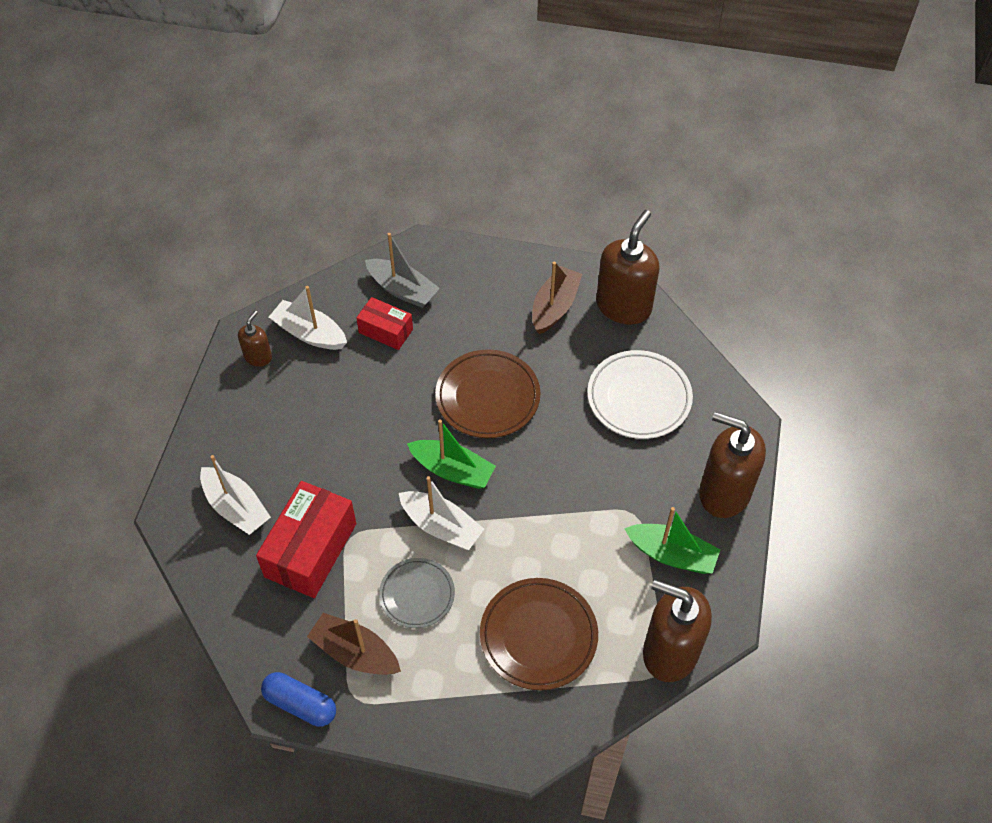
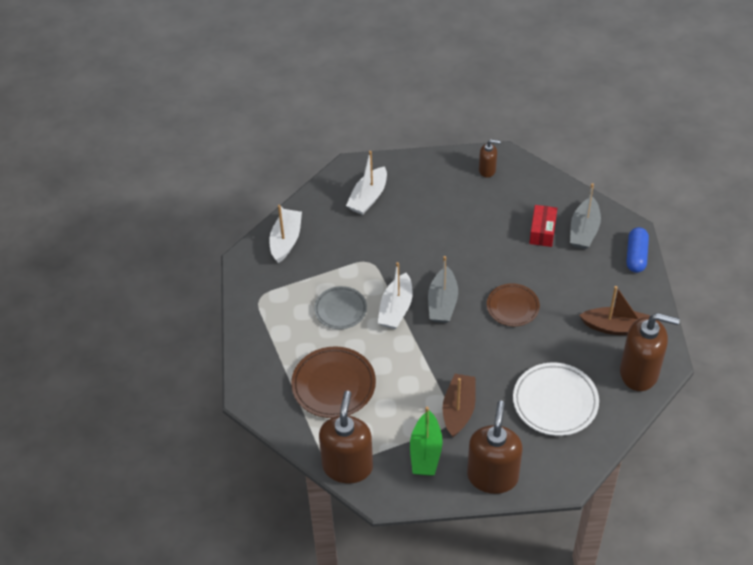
camera: 75 degrees right, 5 degrees down
red box [256,481,356,598] -> none
blue capsule [261,672,336,727] -> blue capsule moved to [627,227,649,273]
white boat [269,286,347,350] -> white boat moved to [269,205,302,263]
brown boat [307,613,401,675] -> brown boat moved to [443,374,476,437]
green boat [407,419,496,489] -> grey boat [428,256,458,323]
brown plate [435,350,540,438] -> brown plate [487,283,540,326], size x0.65

